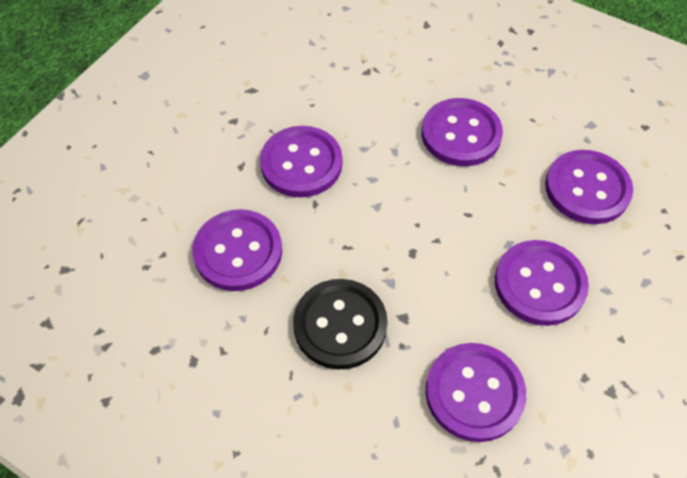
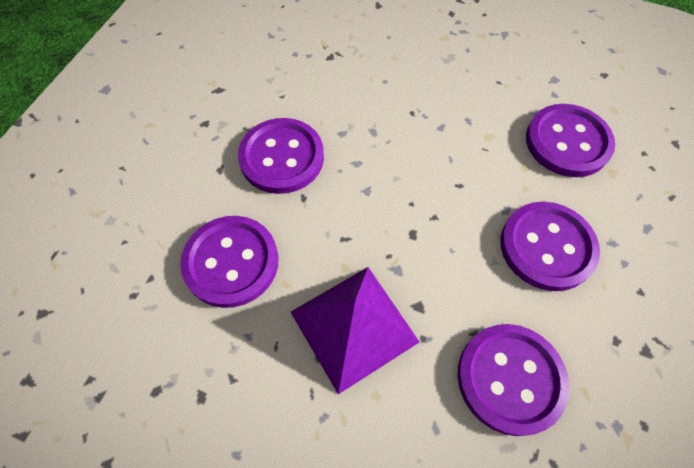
camera: 10 degrees left, 5 degrees up
black button [293,279,388,370] -> purple pyramid [291,267,419,394]
purple button [422,98,503,166] -> none

